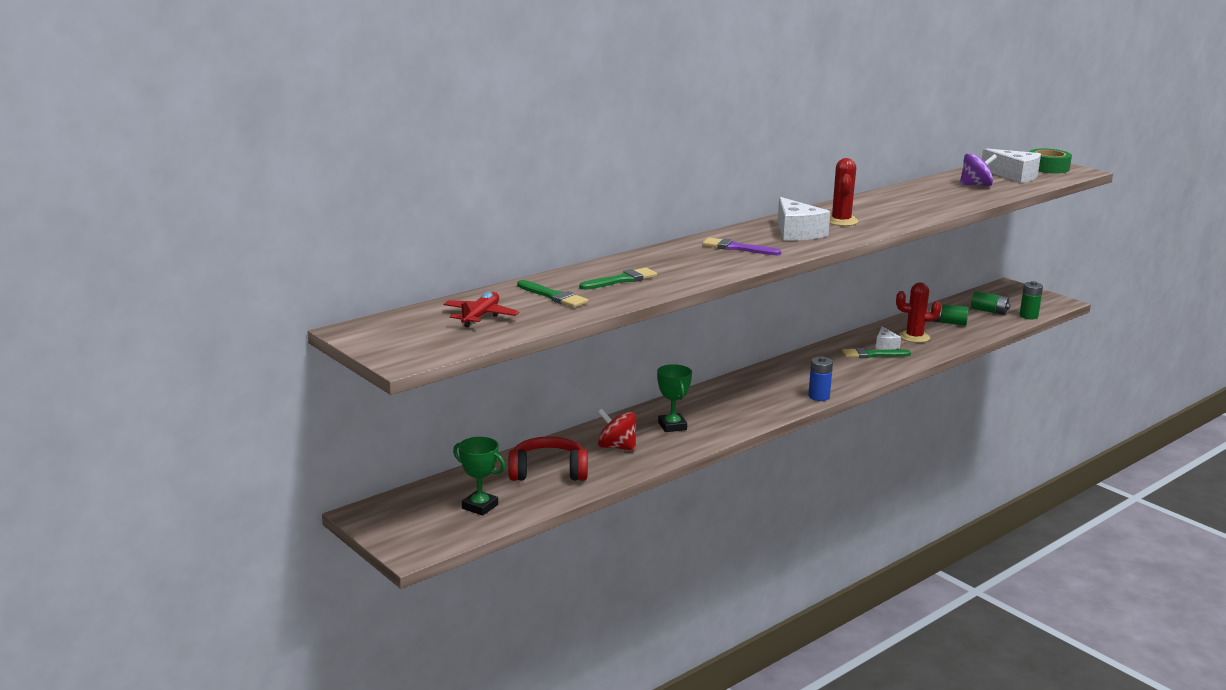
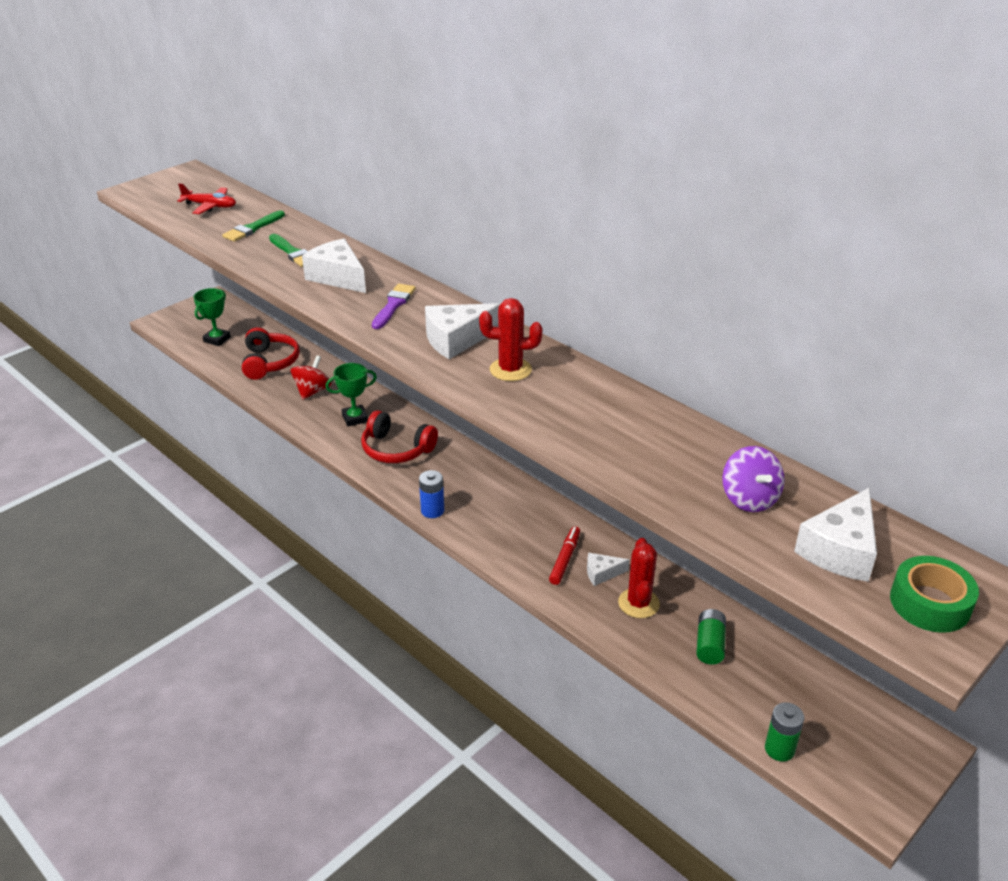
camera: 85 degrees right, 15 degrees up
green brush [842,348,911,358] -> red marker [549,526,580,585]
green battery [971,291,1010,315] -> none
none -> white cheese [302,239,366,293]
none -> red headphones [361,410,438,463]

